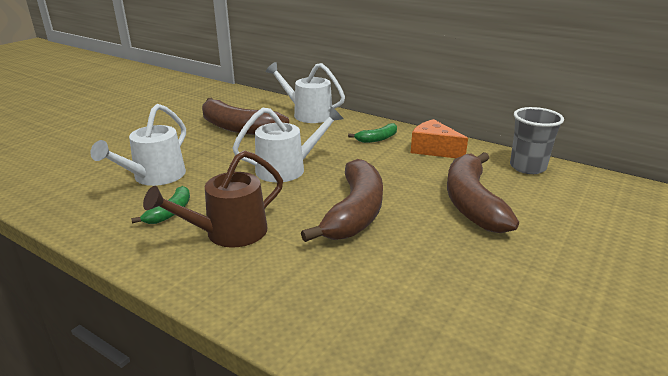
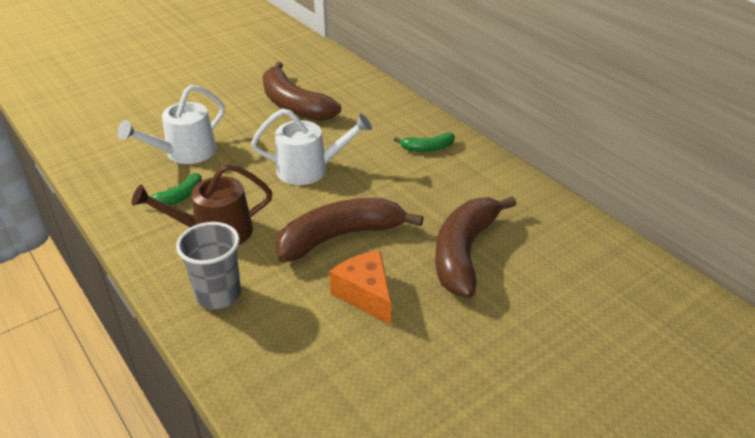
camera: 20 degrees right, 10 degrees up
white watering can [266,62,345,123] -> none
brown banana [301,159,383,242] -> brown banana turned 150 degrees counterclockwise [275,198,423,262]
orange cheese [411,119,468,158] -> orange cheese moved to [330,251,391,325]
grey cup [510,107,564,174] -> grey cup moved to [176,222,241,309]

